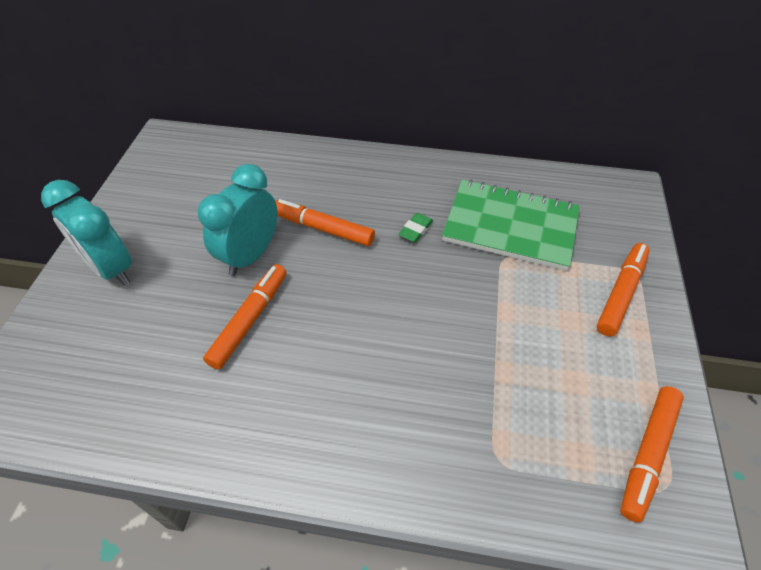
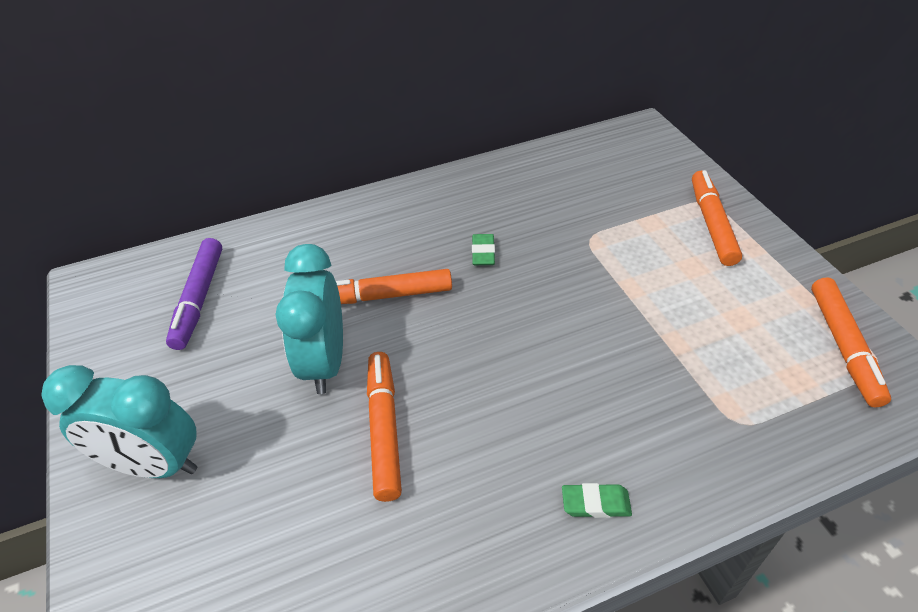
camera: 30 degrees left, 5 degrees down
green notebook [442,179,580,271] -> none
none -> purple marker [166,238,222,350]
none -> green eraser [562,483,632,518]

